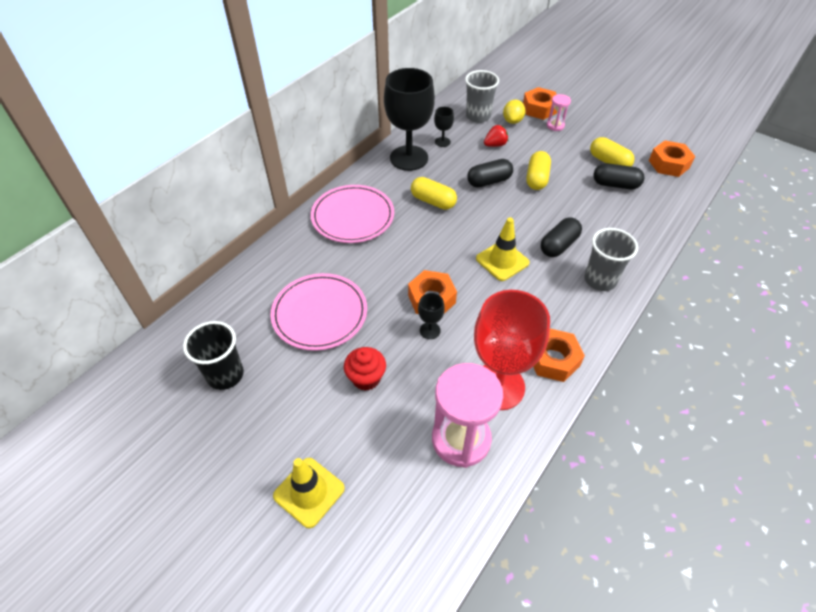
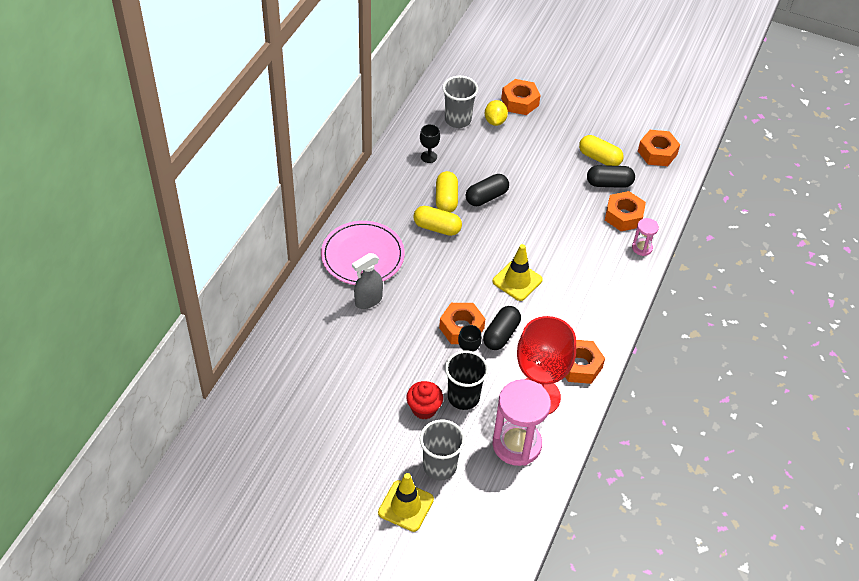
camera: 15 degrees left, 0 degrees up
black cup [183,321,244,390] -> black cup moved to [445,350,488,410]
pink plate [271,273,367,351] -> none
black goblet [384,68,435,171] -> none
red strawberry [484,125,508,147] -> none
yellow capsule [526,151,551,190] -> yellow capsule moved to [436,171,458,213]
black capsule [541,217,582,257] -> black capsule moved to [483,306,521,350]
pink hourglass [547,94,571,131] -> pink hourglass moved to [632,218,659,256]
grey cup [584,228,638,291] -> grey cup moved to [420,419,465,480]
none -> grey spray bottle [352,253,383,309]
none -> orange nut [605,191,646,231]

